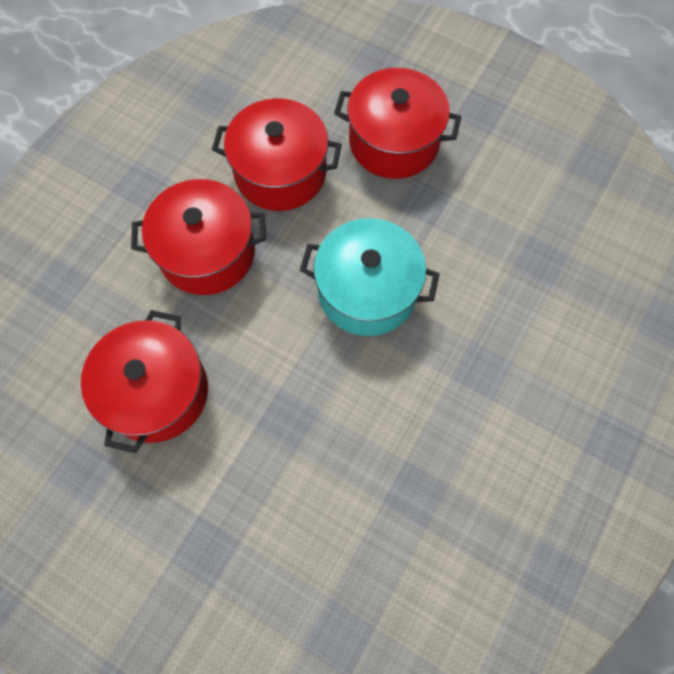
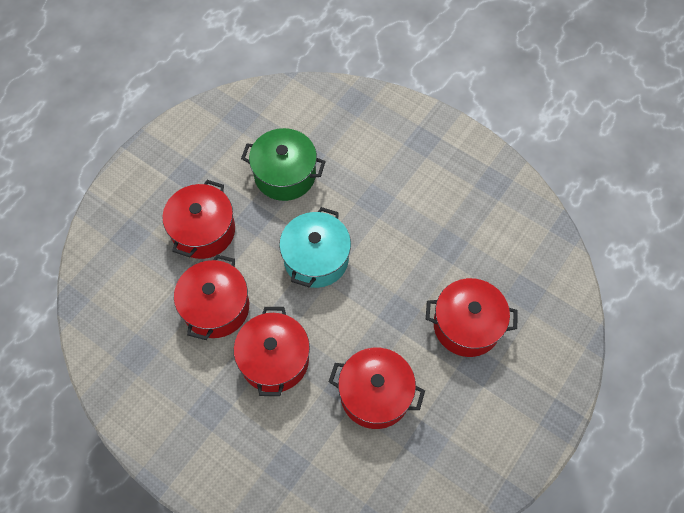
camera: 85 degrees left, 5 degrees down
none -> green pot [241,128,326,201]
none -> red pot [426,278,518,357]

